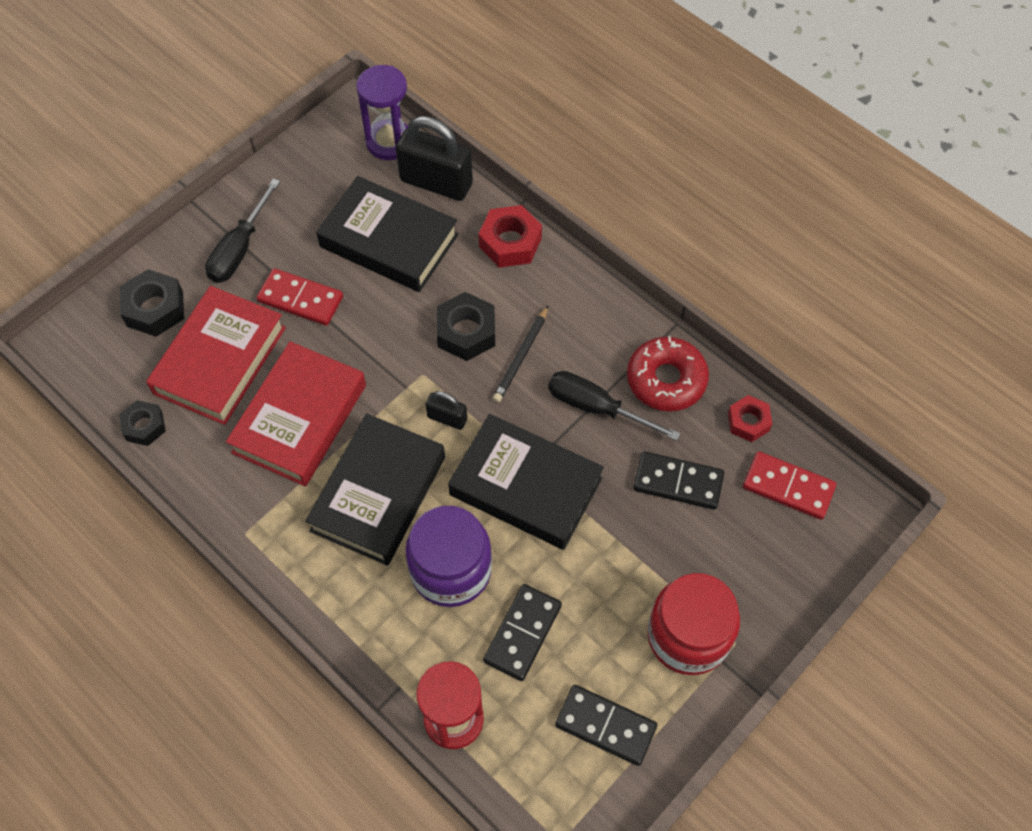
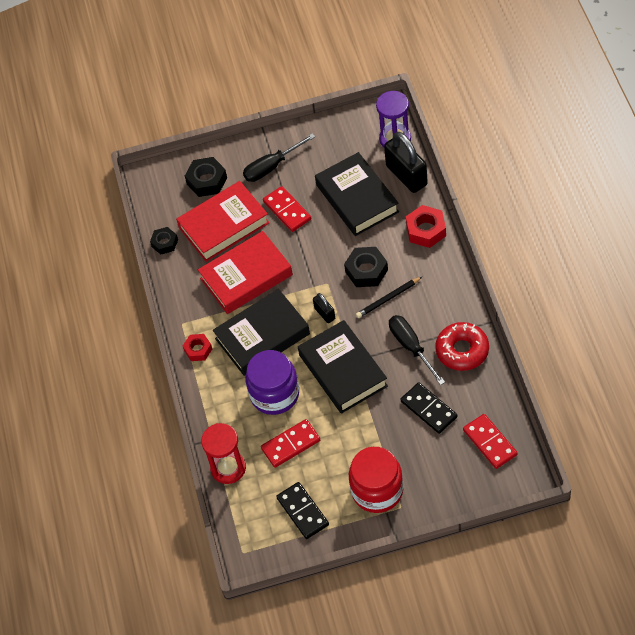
camera: 40 degrees right, 5 degrees down
black domino [483,584,562,681] -> red domino [261,419,320,468]
red nut [728,395,772,442] -> red nut moved to [183,334,212,361]

